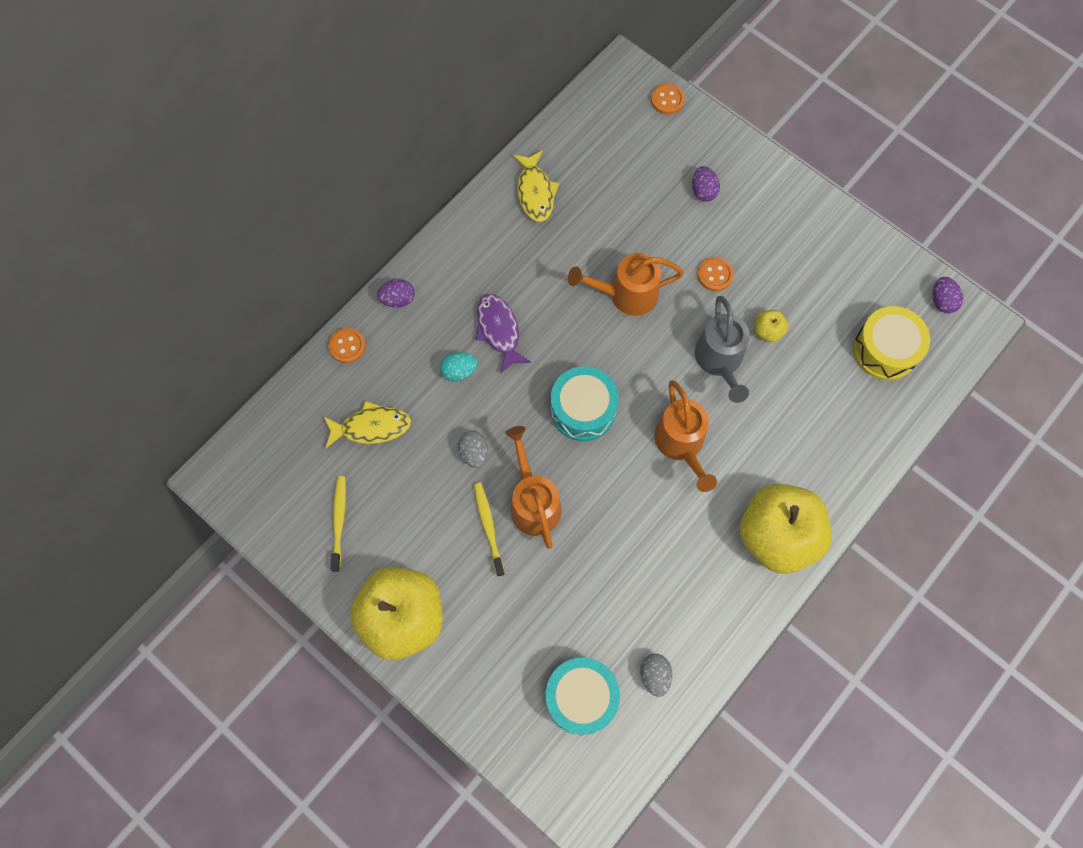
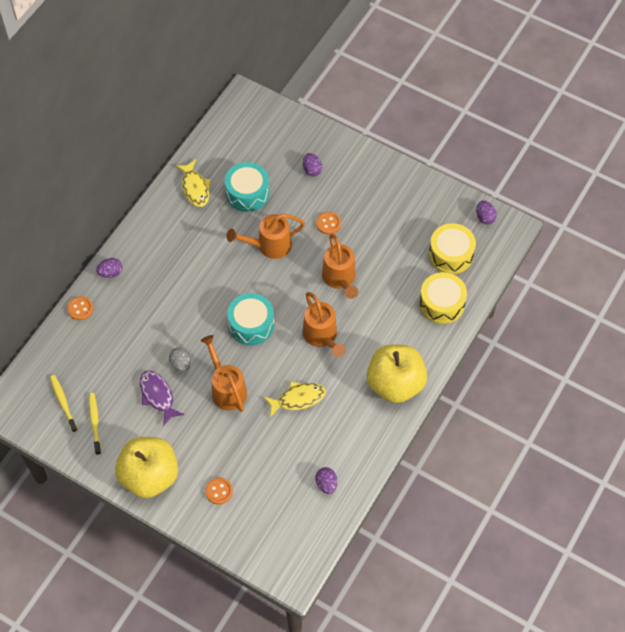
camera: 10 degrees left, 10 degrees down
yellow fish [323,401,411,448] -> yellow fish moved to [264,381,326,418]
turquoise egg [440,352,478,382] -> none
yellow toothbrush [474,483,505,576] -> yellow toothbrush moved to [50,375,78,433]
purple fish [476,294,531,373] -> purple fish moved to [140,371,184,426]
turquoise drum [545,658,620,735] -> turquoise drum moved to [225,162,269,212]
grey egg [640,654,672,697] -> purple egg [315,467,337,494]
orange button [651,83,685,115] -> orange button moved to [205,477,233,505]
grey watering can [695,296,750,403] -> orange watering can [322,234,358,299]
yellow apple [755,310,788,342] -> none
none -> yellow drum [419,272,467,324]

